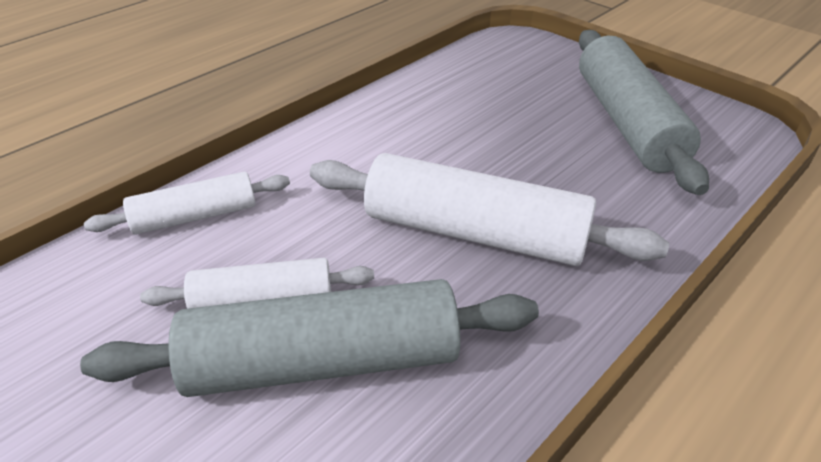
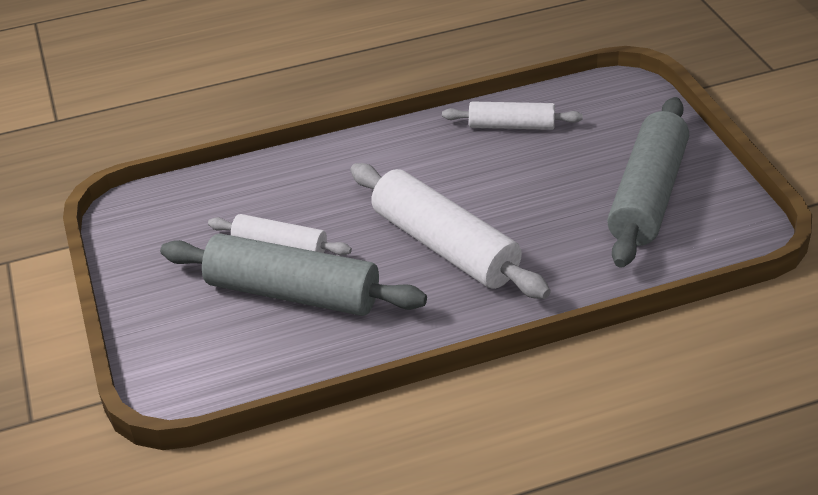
camera: 30 degrees right, 0 degrees up
white rolling pin [84,172,290,235] -> white rolling pin moved to [442,102,583,130]

